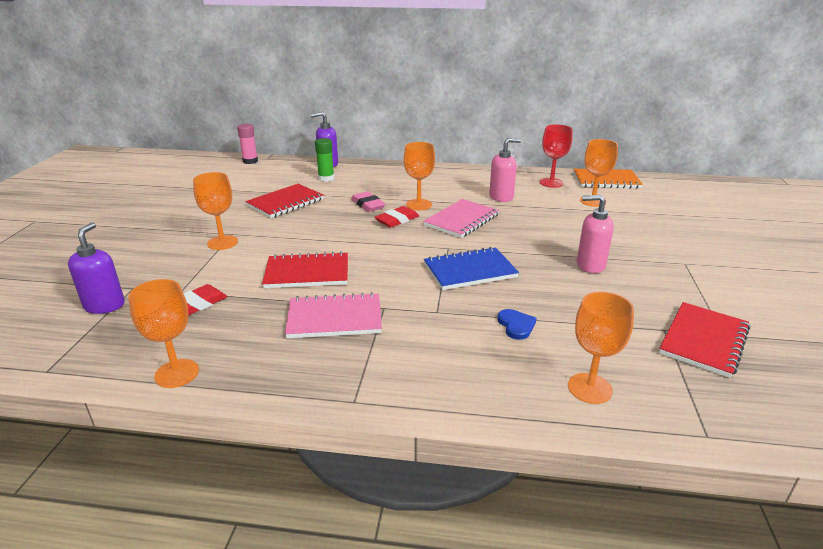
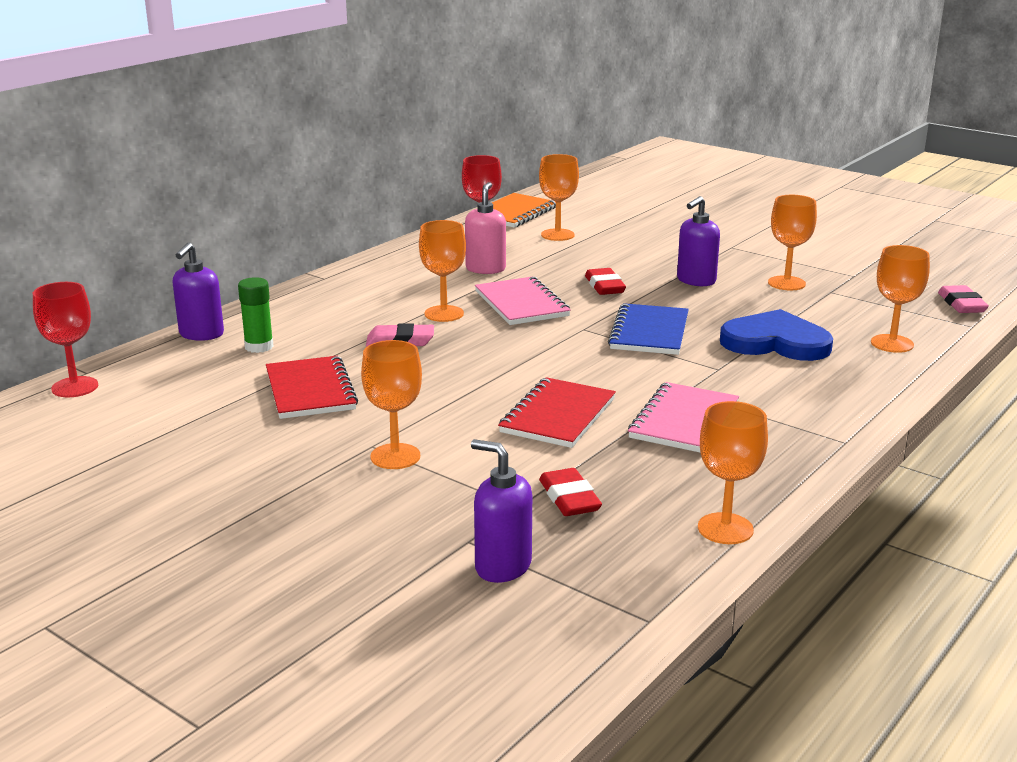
camera: 60 degrees left, 5 degrees down
pink glue stick [237,124,258,164] -> red goblet [33,282,98,398]
red eraser [375,206,419,228] -> red eraser moved to [585,268,626,295]
blue heart [497,309,536,340] -> blue heart [720,309,833,361], size x2.22
pink soap dispenser [577,195,614,273] -> purple soap dispenser [677,196,720,286]
red notebook [659,302,750,378] -> none
none -> orange goblet [768,195,817,290]
none -> pink eraser [938,285,989,313]

